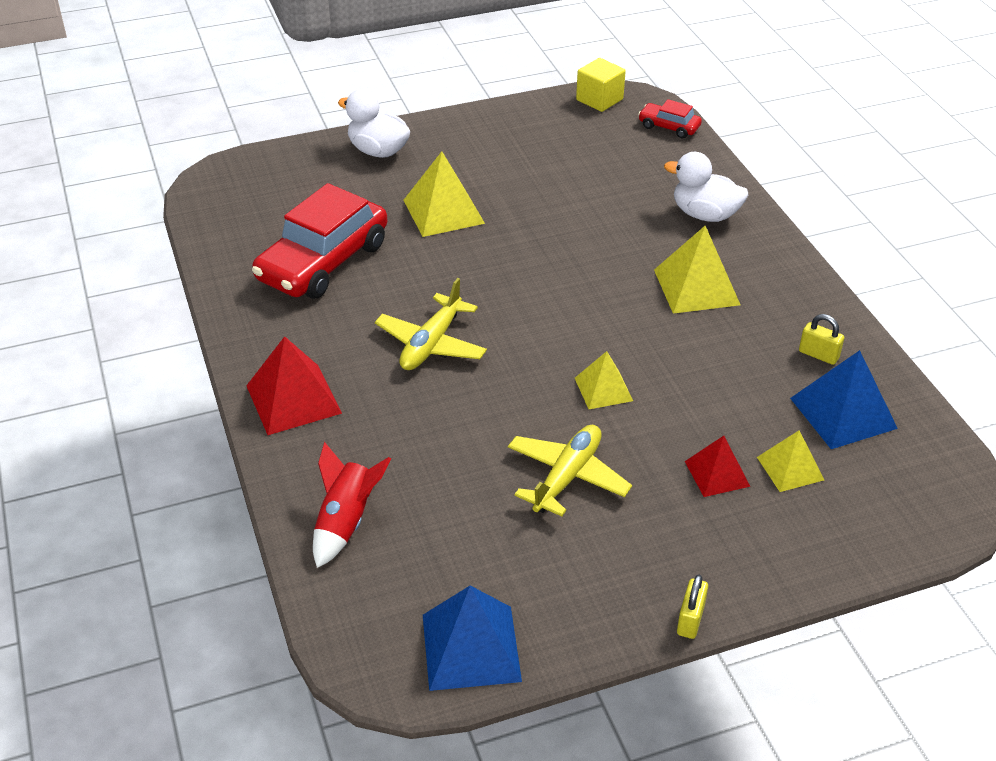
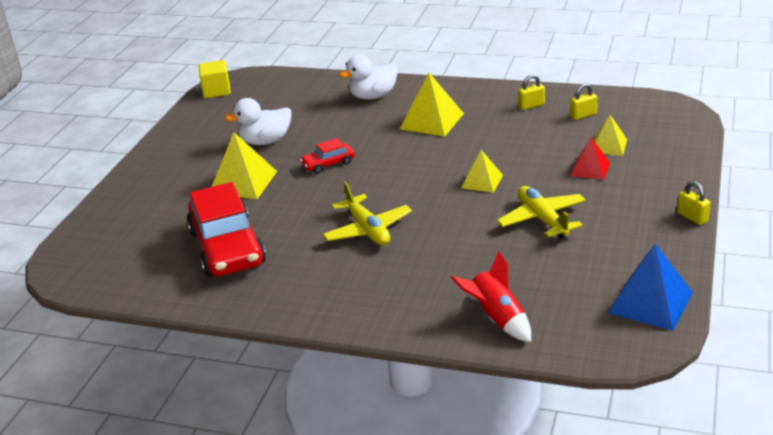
camera: 50 degrees left, 10 degrees down
red pyramid [246,336,342,435] -> none
white duck [338,89,410,158] -> white duck moved to [225,98,291,145]
red car [638,99,702,138] -> red car moved to [300,138,355,174]
blue pyramid [790,350,898,449] -> yellow padlock [570,83,597,120]

